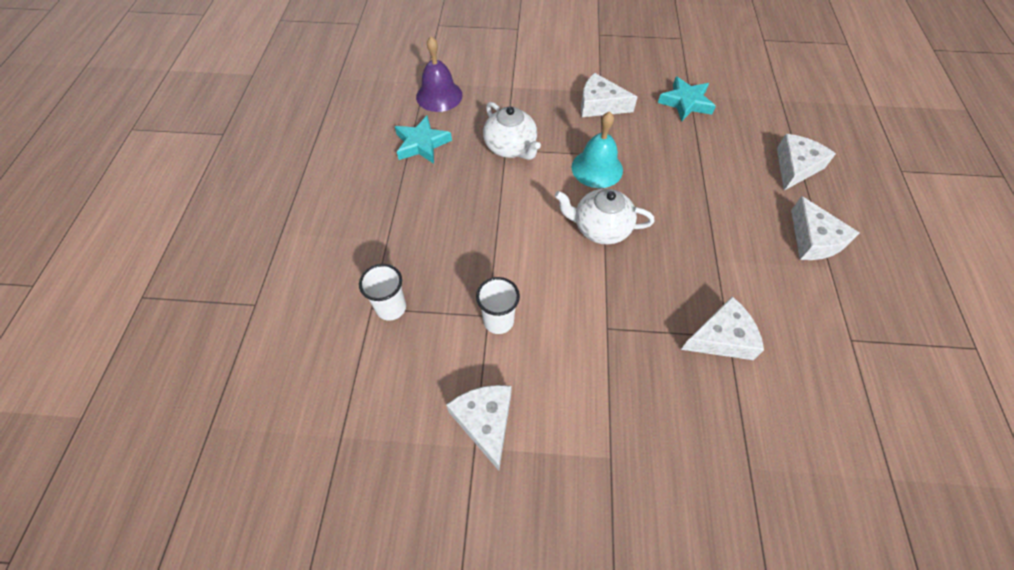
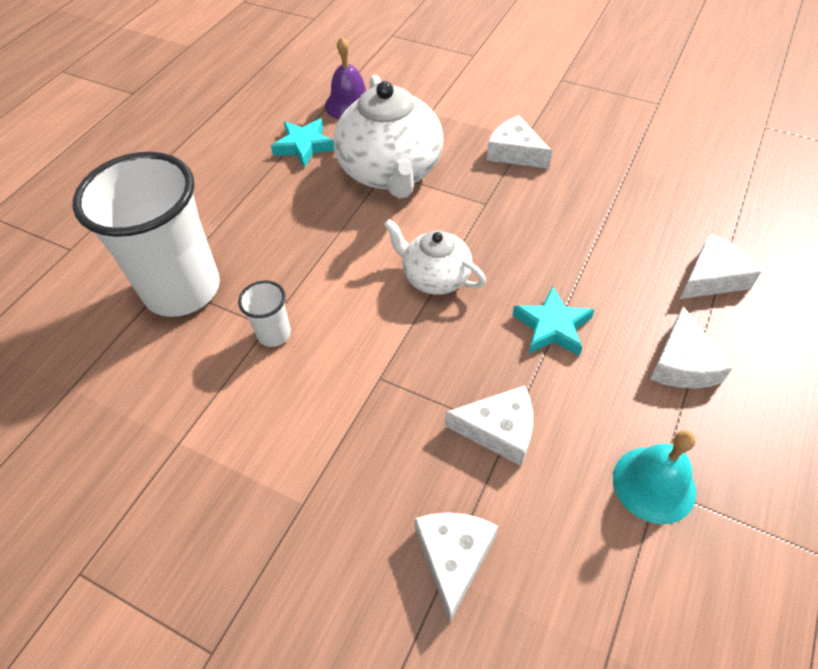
camera: 25 degrees right, 5 degrees down
white cup [359,264,406,321] -> white cup [73,152,220,317], size x2.40
white cheese [446,385,512,471] -> white cheese moved to [415,512,498,622]
white teapot [483,102,541,160] -> white teapot [334,75,444,199], size x1.77
turquoise bell [572,111,623,188] -> turquoise bell moved to [613,430,696,524]
turquoise star [658,77,716,121] -> turquoise star moved to [513,286,595,356]

